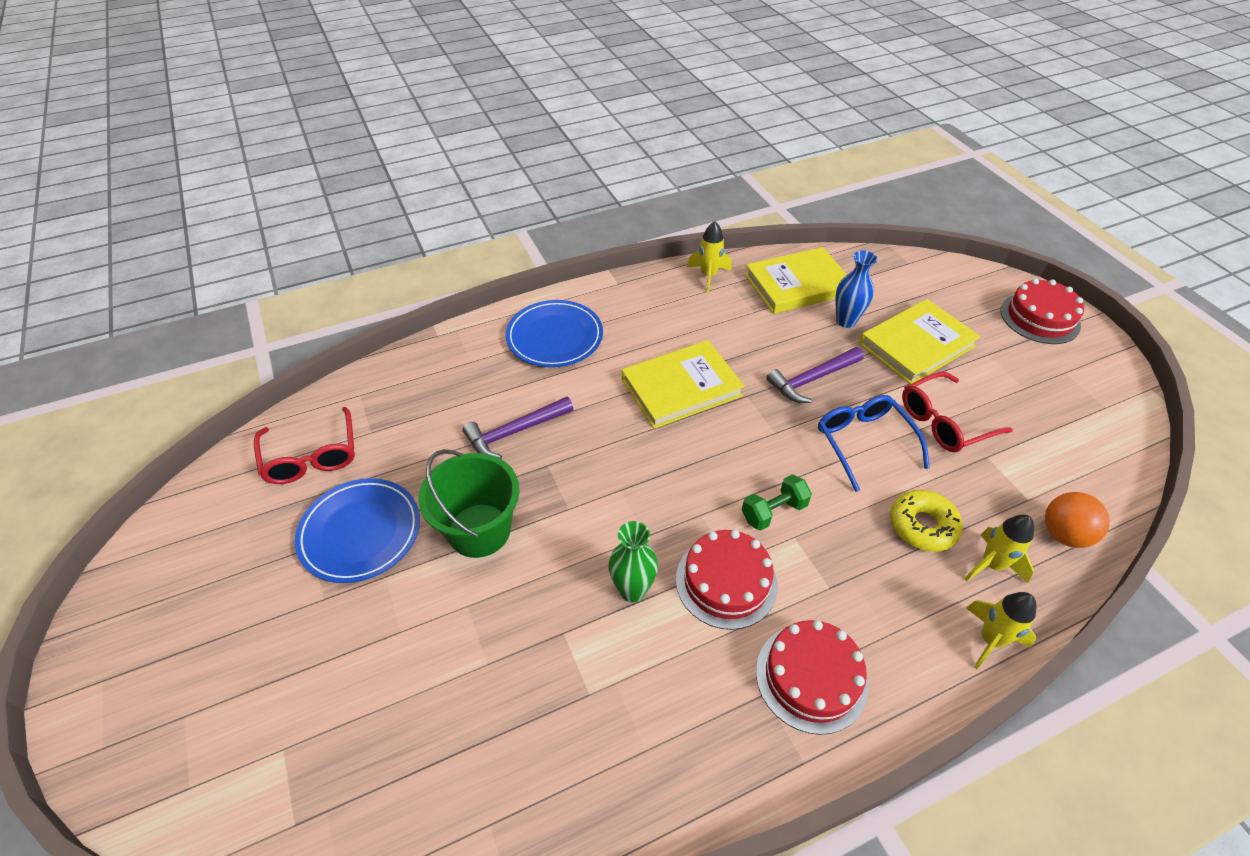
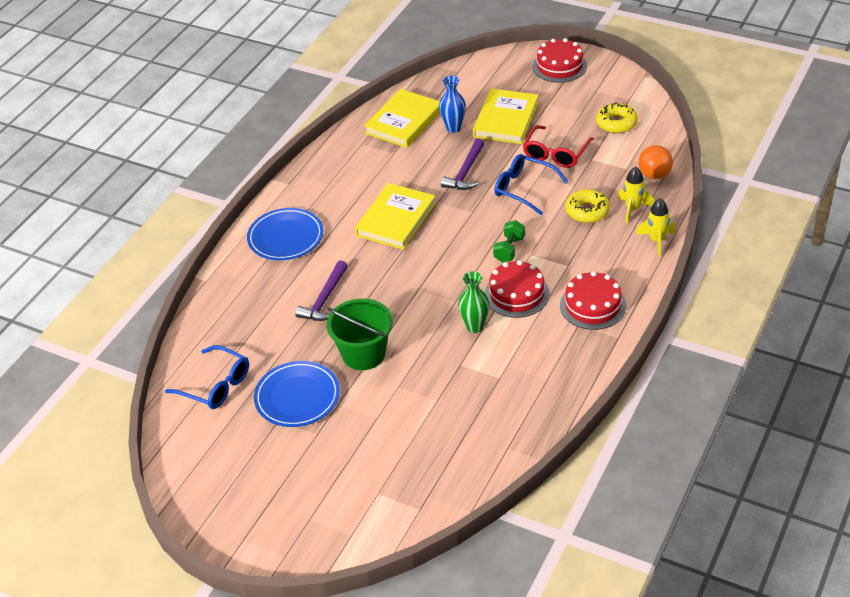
camera: 35 degrees left, 5 degrees down
red glasses [254,407,355,484] -> blue glasses [165,345,249,409]
yellow rocket [687,221,732,293] -> none
none -> yellow donut [596,103,638,133]

